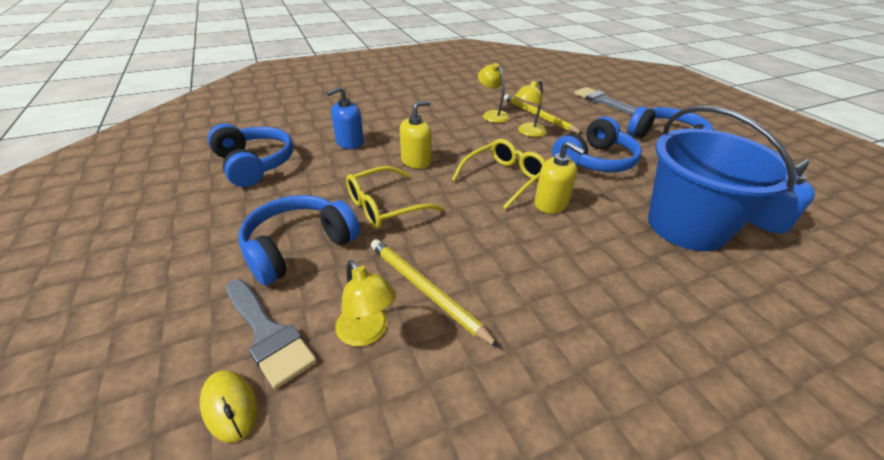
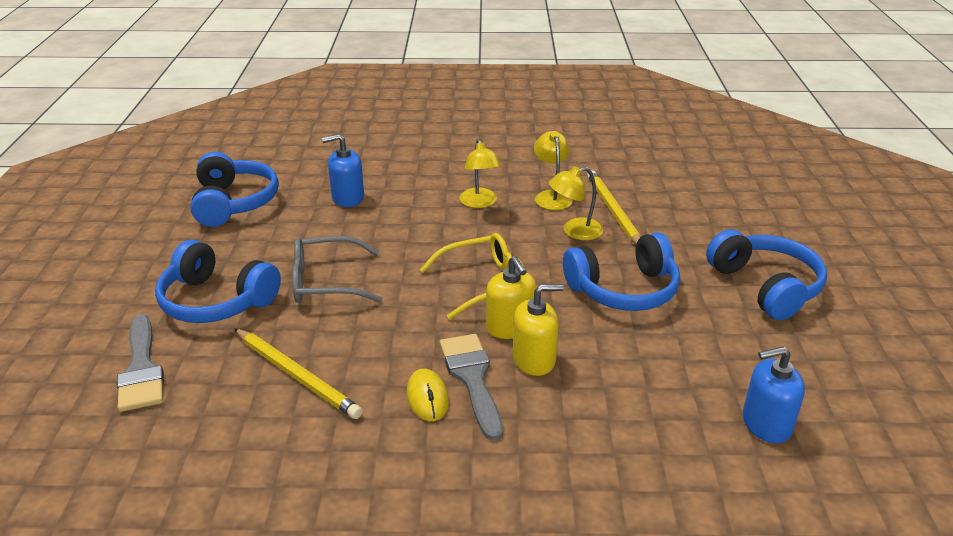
camera: 25 degrees right, 5 degrees down
yellow mouse [200,370,258,443] -> yellow mouse moved to [406,369,449,421]
blue headphones [238,195,360,285] -> blue headphones turned 135 degrees counterclockwise [155,240,281,323]
yellow lamp [335,260,397,346] -> yellow lamp moved to [459,139,501,208]
yellow glasses [346,166,444,229] -> grey glasses [292,236,383,303]
yellow pencil [371,239,500,348] -> yellow pencil turned 150 degrees clockwise [234,328,363,419]
yellow soap dispenser [400,101,432,169] -> yellow soap dispenser moved to [513,284,564,376]
grey brush [574,87,637,115] -> grey brush moved to [440,334,503,441]
blue bucket [648,106,797,251] -> none

